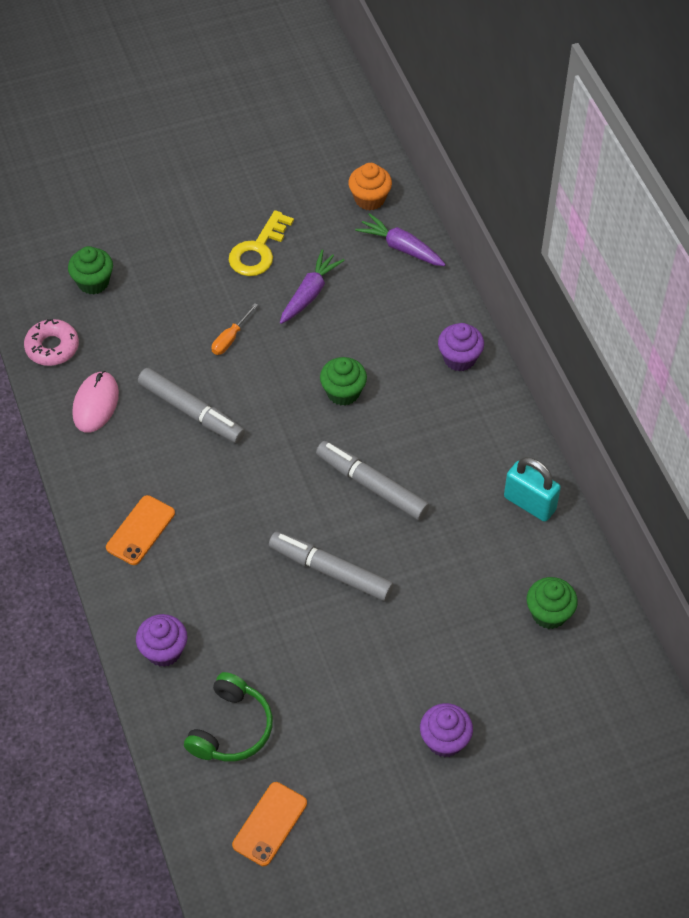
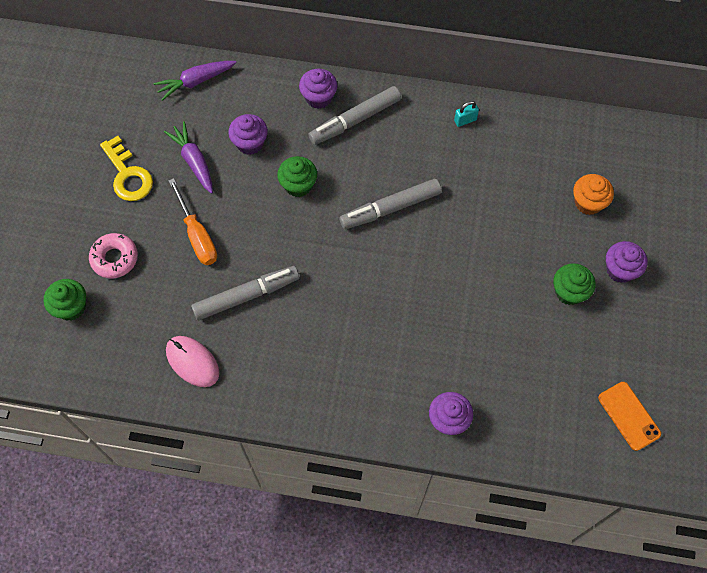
camera: 60 degrees left, 10 degrees up
pink donut [24,319,79,366] -> pink donut moved to [89,233,138,278]
orange phone [106,495,175,565] -> none
green headphones [184,672,273,762] -> none
orange screwdriver [212,303,258,355] -> orange screwdriver [168,178,217,265], size x1.62
grey marker [269,532,394,601] -> grey marker moved to [308,86,401,145]
orange cupcake [348,163,392,210] -> orange cupcake moved to [573,174,614,215]
turquoise padlock [504,457,561,522] -> turquoise padlock [454,101,479,127], size x0.54
green cupcake [527,577,578,629] -> green cupcake moved to [553,263,595,305]
none -> purple cupcake [228,114,268,155]

